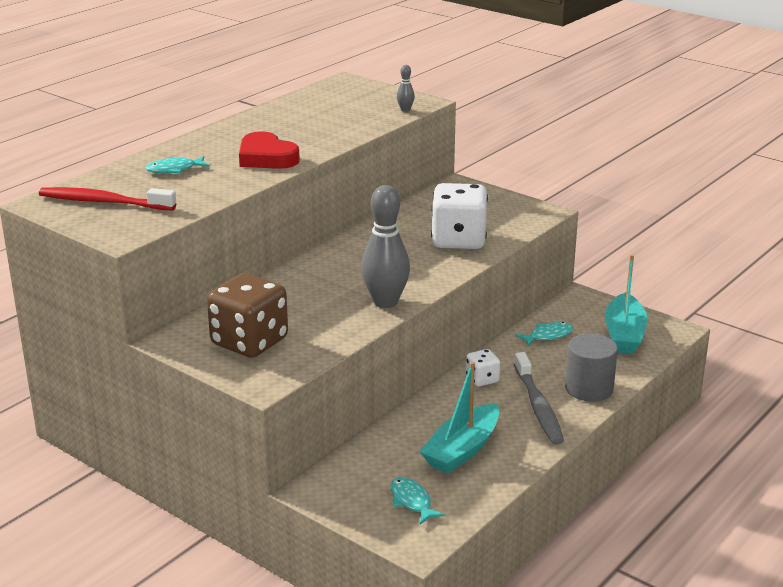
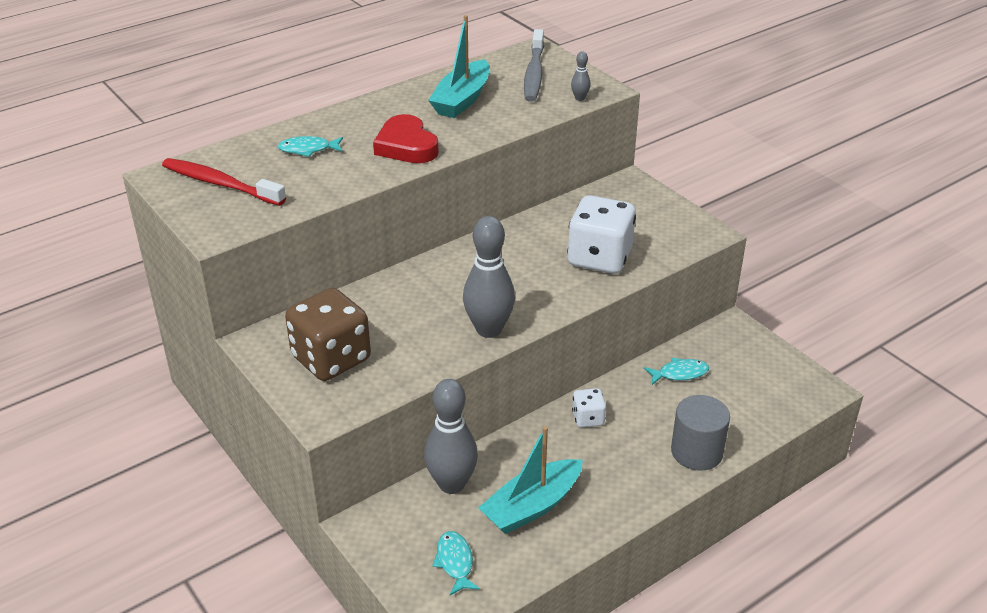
camera: 15 degrees right, 10 degrees up
grey toothbrush [514,352,564,445] -> grey toothbrush moved to [524,29,544,102]
turquoise boat [605,254,647,354] -> turquoise boat moved to [428,15,489,118]
none -> grey bowling pin [424,379,478,494]

